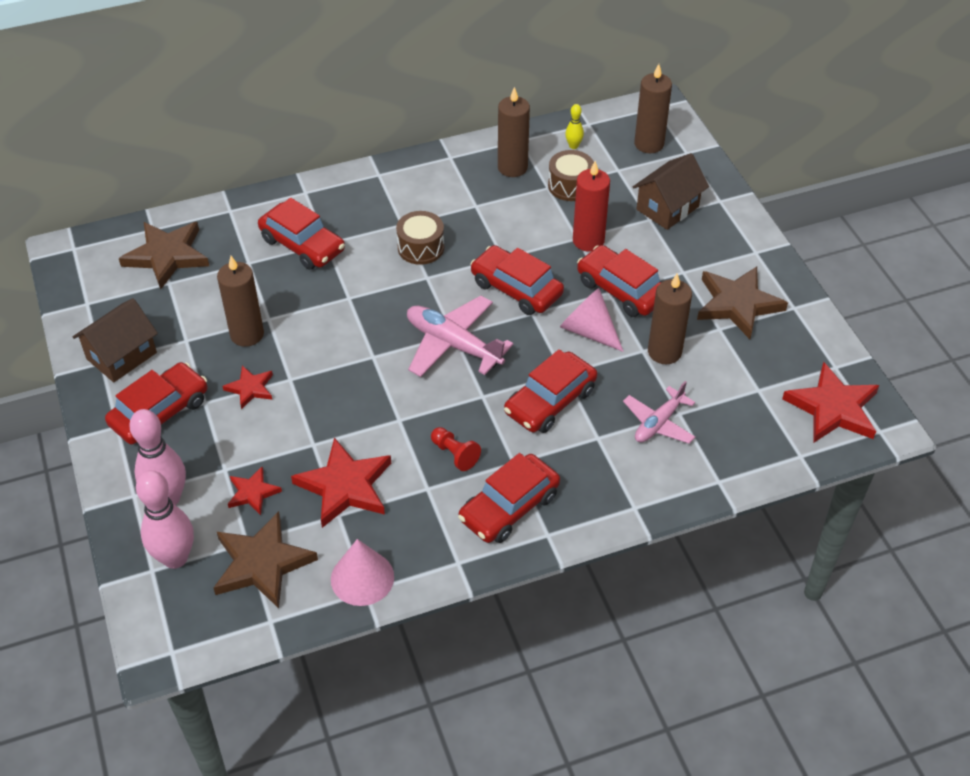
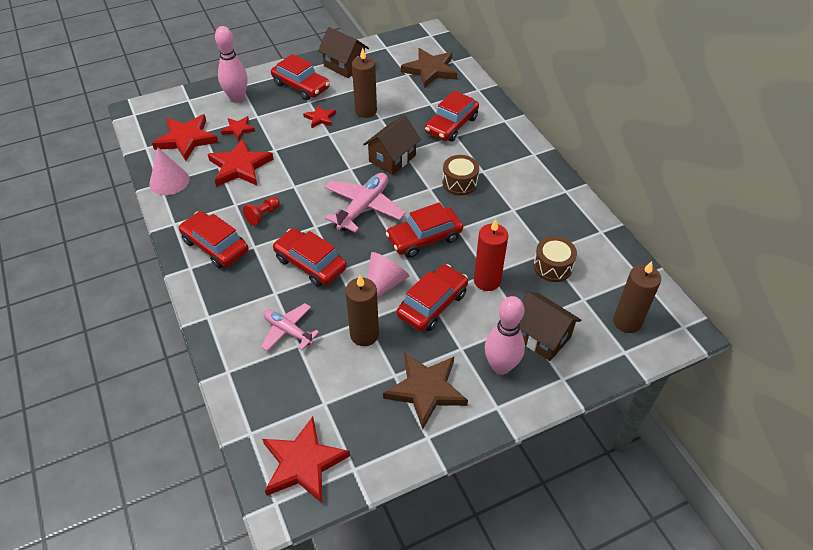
camera: 85 degrees right, 0 degrees up
pink bowling pin [136,470,194,569] -> pink bowling pin moved to [485,296,525,375]
brown star [214,511,318,608] -> red star [152,114,218,161]
red car [470,245,564,315] -> red car turned 150 degrees counterclockwise [386,202,463,258]
brown candle [498,87,530,177] -> none
yellow bowling pin [565,104,584,149] -> none
none -> brown house [363,115,421,175]

